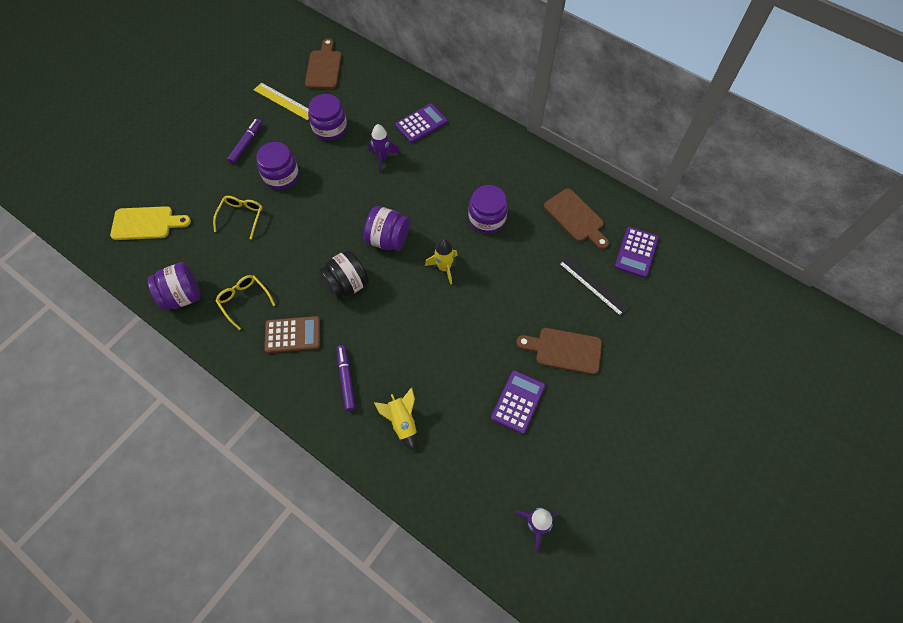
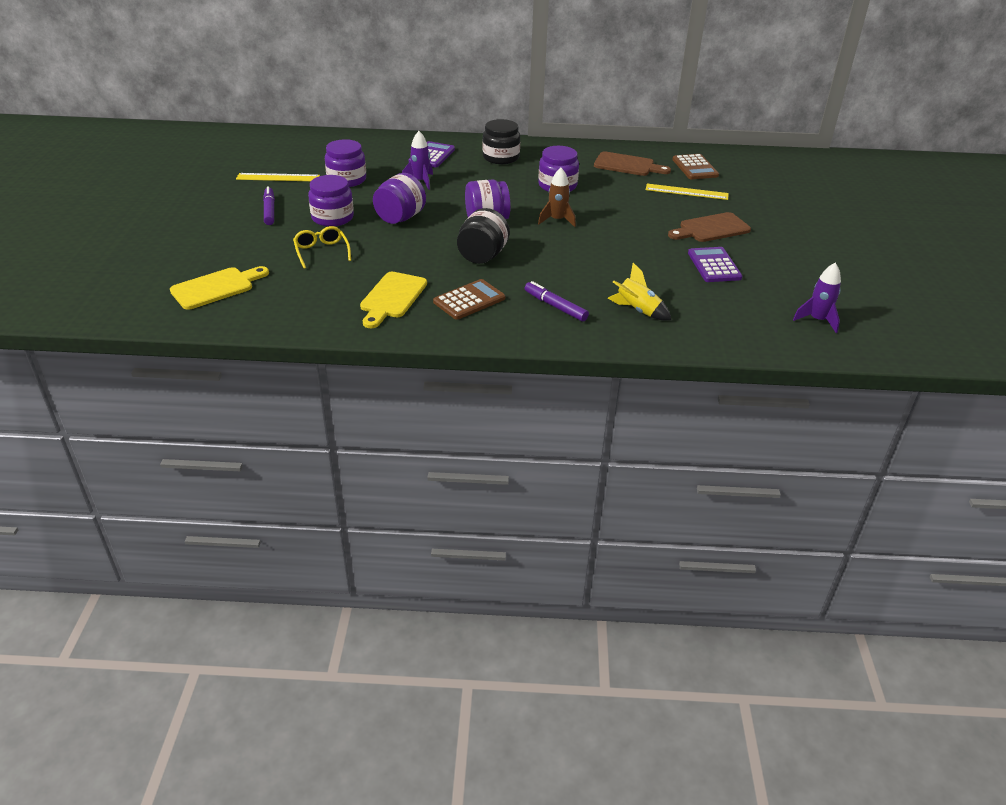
camera: 35 degrees left, 25 degrees down
purple jar [147,262,201,310] -> purple jar moved to [373,173,426,224]
yellow glasses [216,275,275,330] -> yellow cutting board [360,272,427,328]
brown cutting board [305,38,342,89] -> none
yellow rocket [425,239,458,285] -> brown rocket [538,168,576,227]
black ruler [558,255,630,317] -> yellow ruler [646,184,729,200]
purple calculator [615,227,659,278] -> brown calculator [672,154,719,179]
none -> black jar [483,119,520,164]

